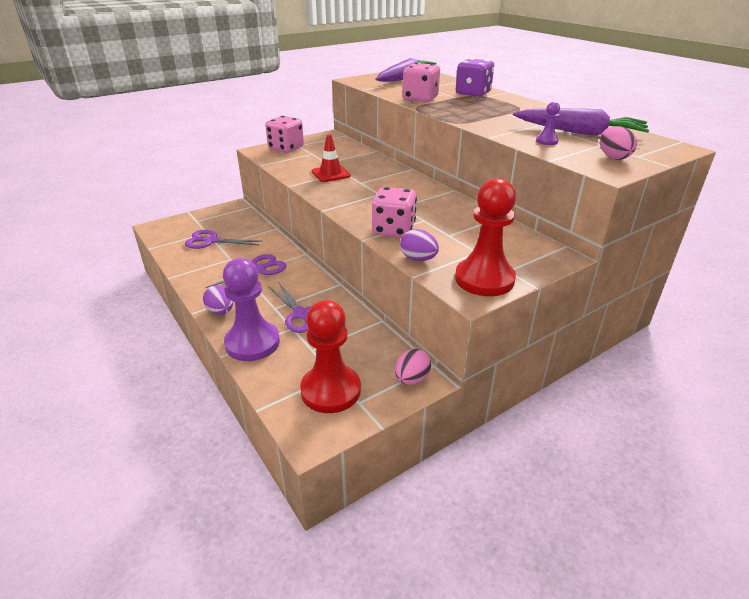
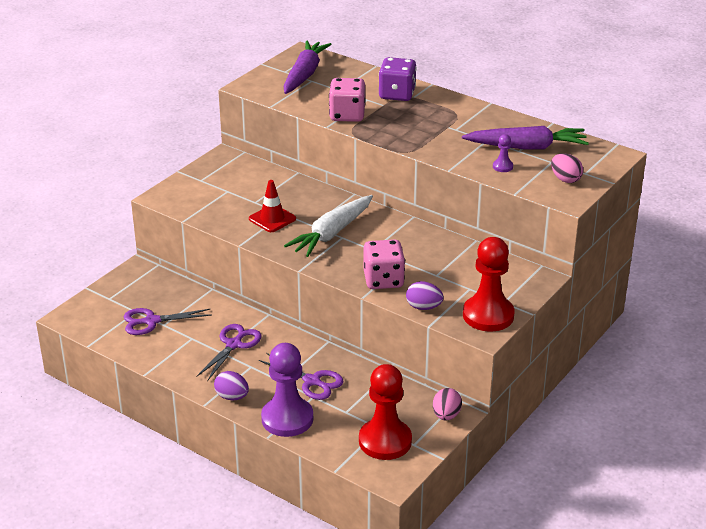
camera: 20 degrees left, 0 degrees up
pink dice [265,116,304,153] -> none
none -> white carrot [284,195,373,257]

